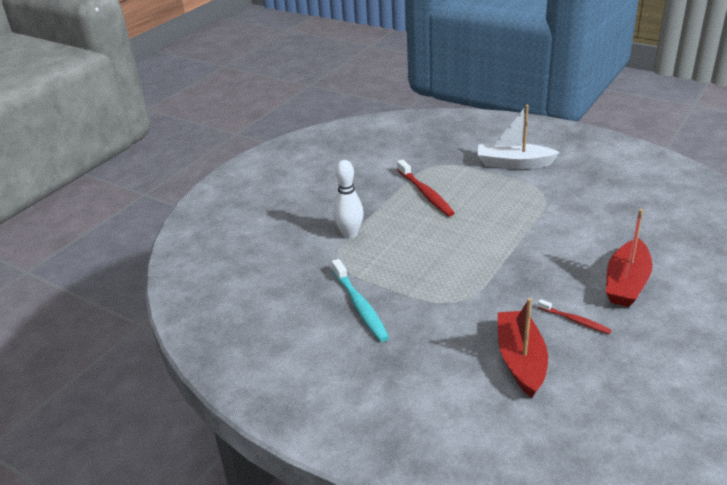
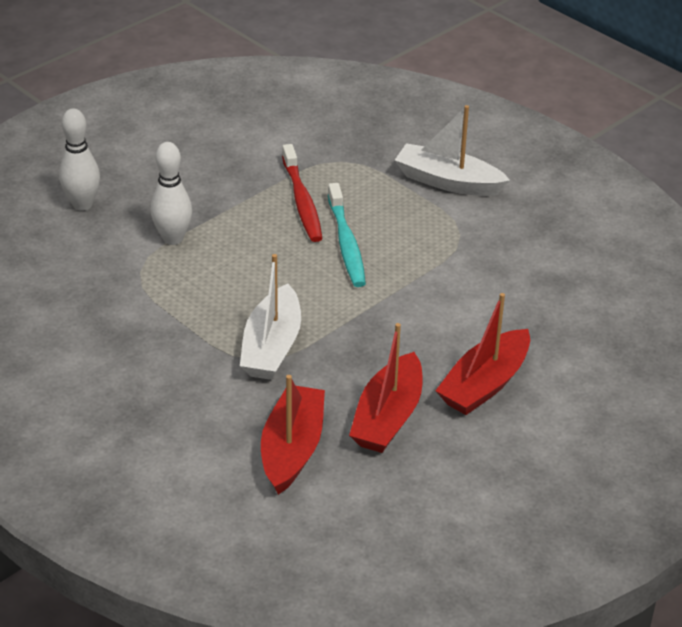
camera: 10 degrees right, 5 degrees up
turquoise toothbrush [332,259,389,342] -> turquoise toothbrush moved to [328,183,366,287]
red toothbrush [538,299,611,334] -> red boat [349,323,423,453]
none -> white bowling pin [59,109,100,211]
none -> white boat [240,254,301,380]

